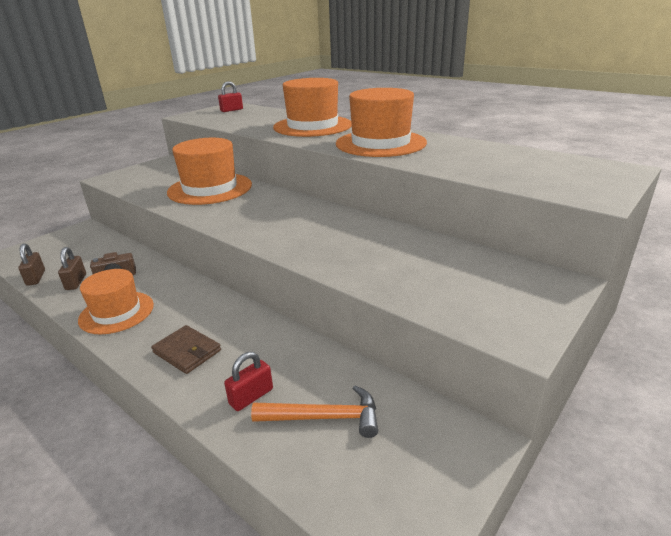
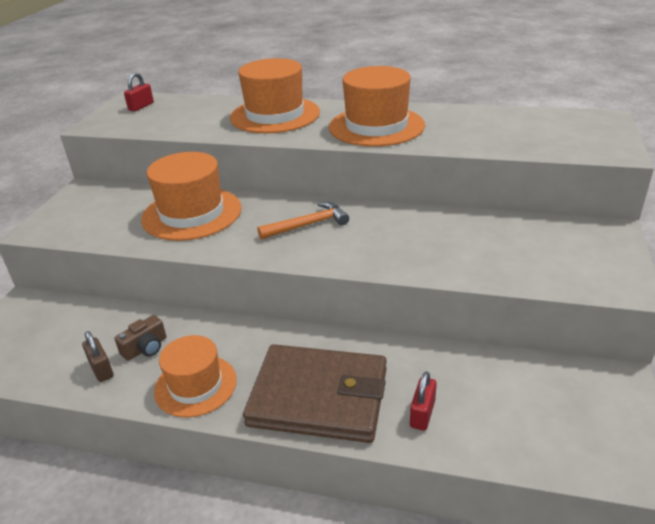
camera: 25 degrees left, 5 degrees up
brown padlock [18,243,45,286] -> none
brown wallet [151,325,221,374] -> brown wallet [243,344,387,443], size x2.14
orange hammer [251,385,378,438] -> orange hammer moved to [257,202,349,240]

